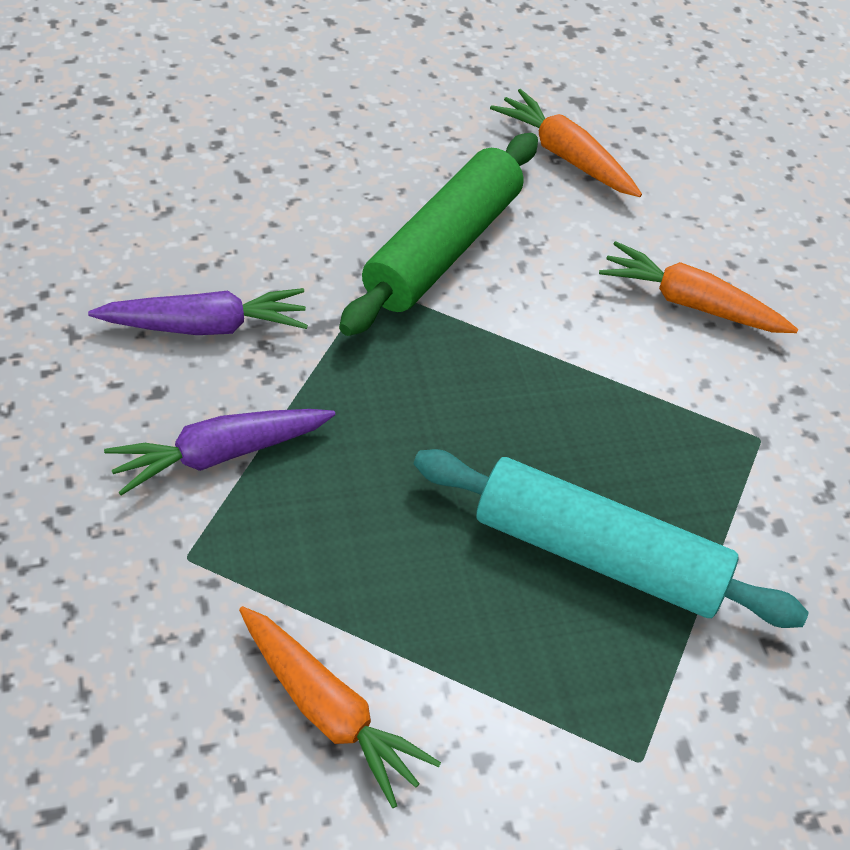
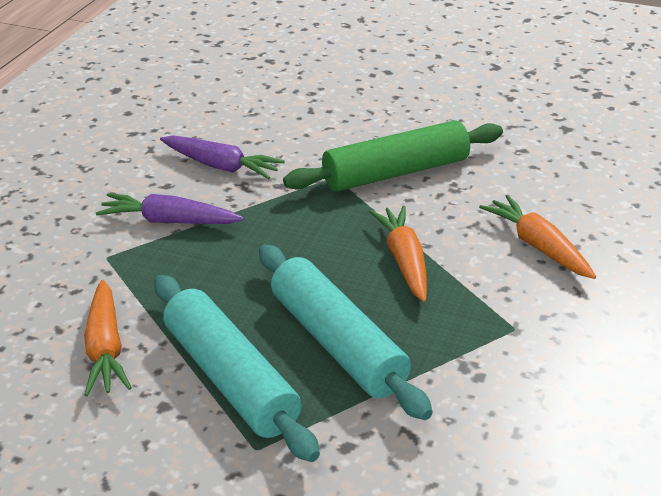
camera: 40 degrees right, 15 degrees down
orange carrot [490,89,642,197] -> orange carrot moved to [369,206,427,302]
none -> turquoise rolling pin [154,275,320,462]

